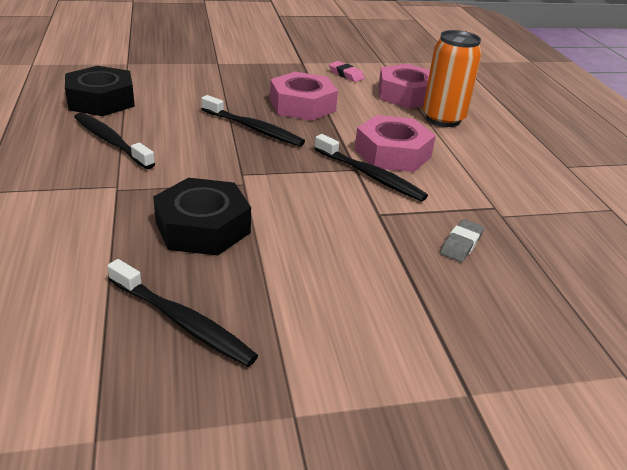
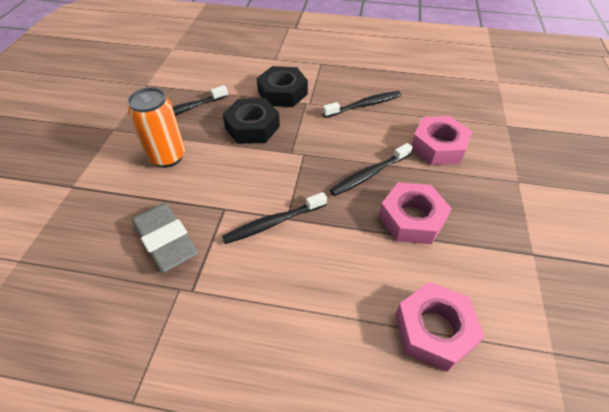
camera: 115 degrees right, 15 degrees up
black nut [65,66,135,116] -> black nut moved to [257,66,308,107]
pink eraser [329,61,365,82] -> none
pink nut [354,115,436,172] -> pink nut moved to [411,116,472,165]
orange can [423,30,482,127] -> orange can moved to [128,88,185,168]
grey eraser [440,219,484,262] -> grey eraser [132,203,198,273], size x2.10

